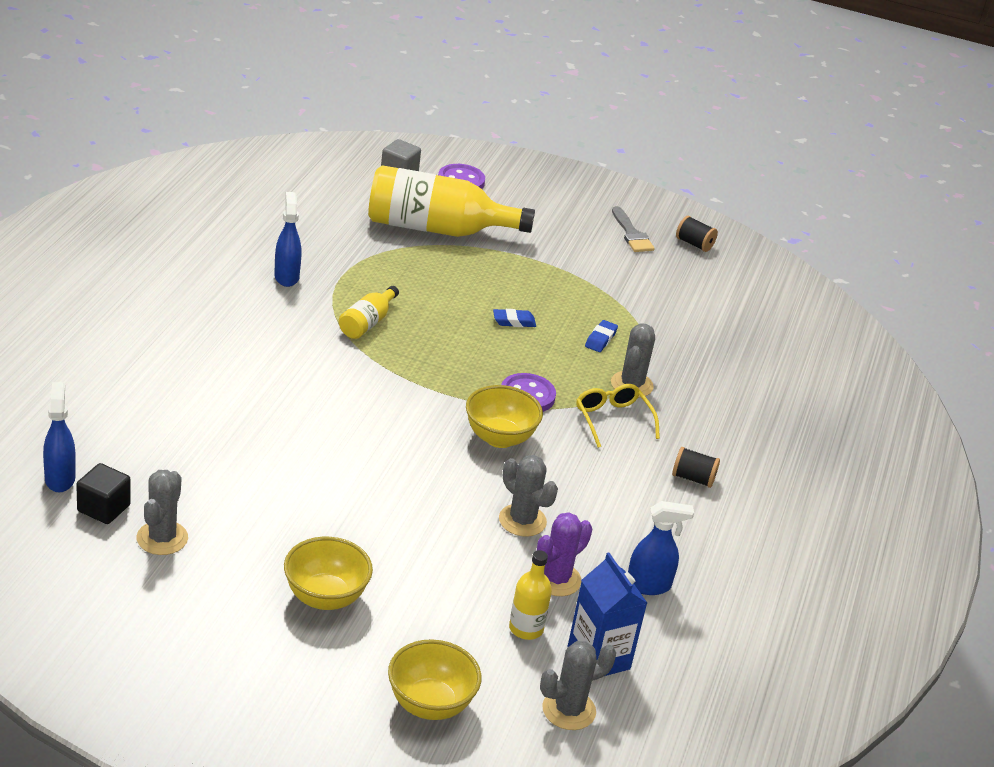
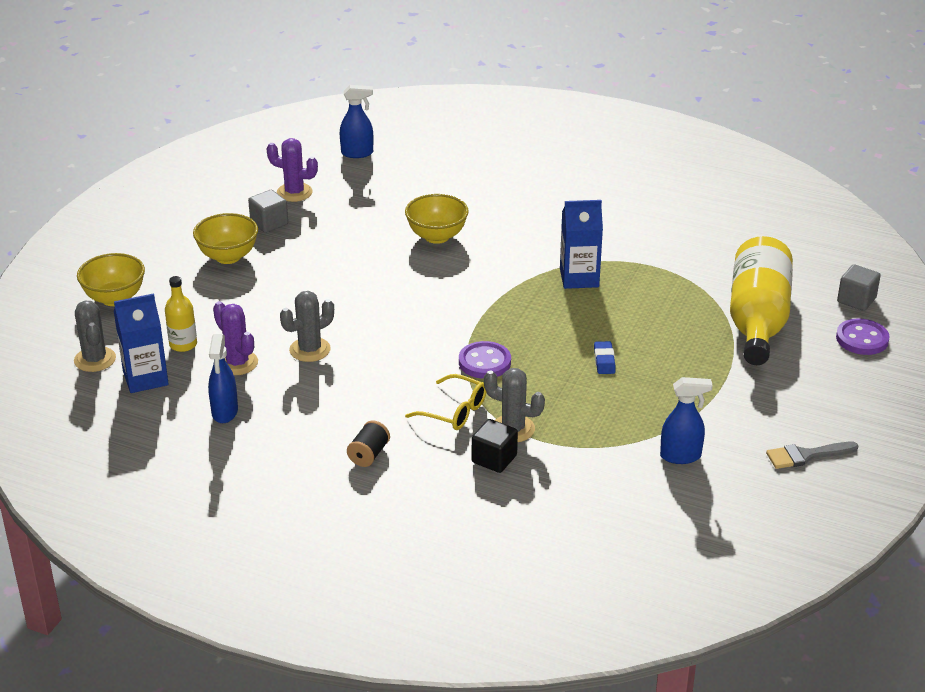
camera: 100 degrees right, 0 degrees up
black cube [76,463,131,524] -> black cube moved to [472,419,518,473]
grey cactus [137,470,188,555] -> purple cactus [266,138,318,202]
blue spray bottle [274,192,302,287] -> blue spray bottle moved to [660,377,713,464]
yellow bottle [339,286,399,339] -> blue carton [560,200,603,289]
yellow bowl [466,385,543,448] -> yellow bowl moved to [405,194,469,244]
yellow glasses [576,384,660,448] -> yellow glasses turned 45 degrees clockwise [405,374,487,430]
blue eraser [585,320,618,352] -> none
black spool [676,216,718,252] -> none
none -> grey cube [248,190,288,233]

